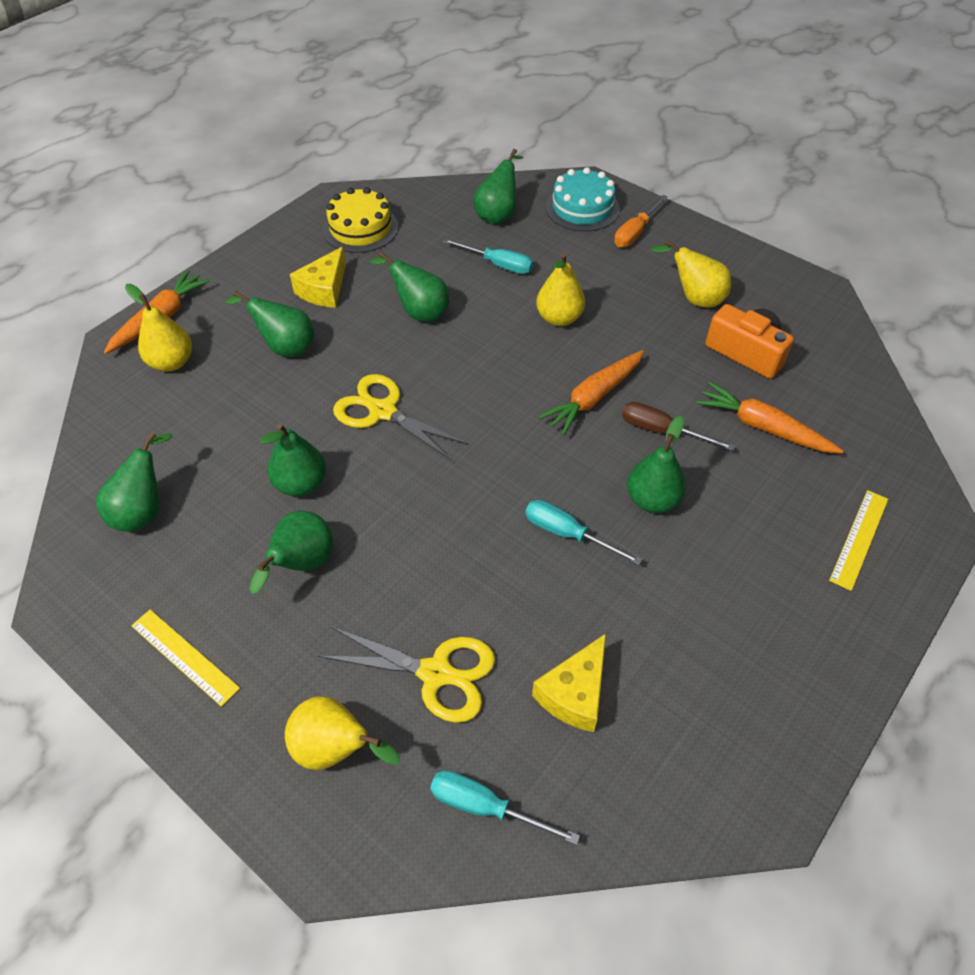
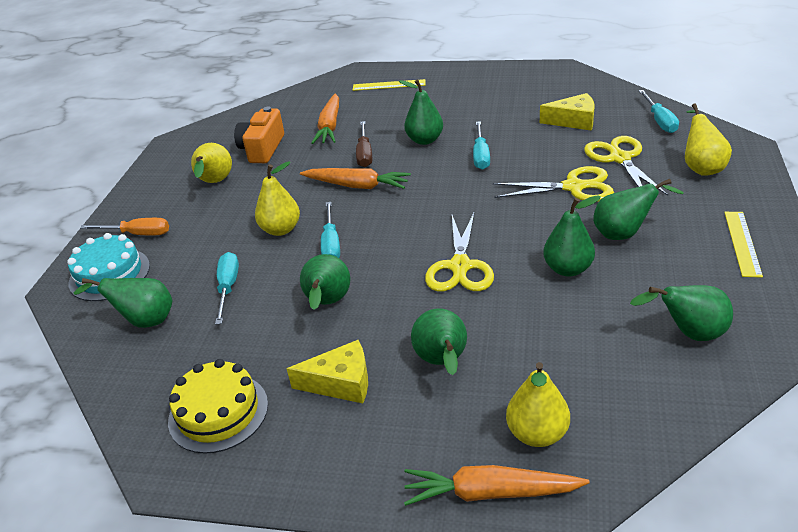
camera: 115 degrees left, 15 degrees down
none -> turquoise screwdriver [321,202,340,258]
none -> yellow scissors [493,166,614,202]

